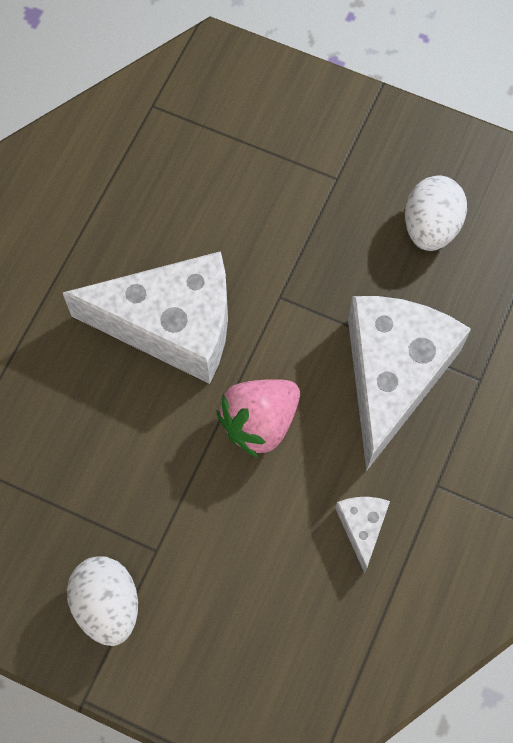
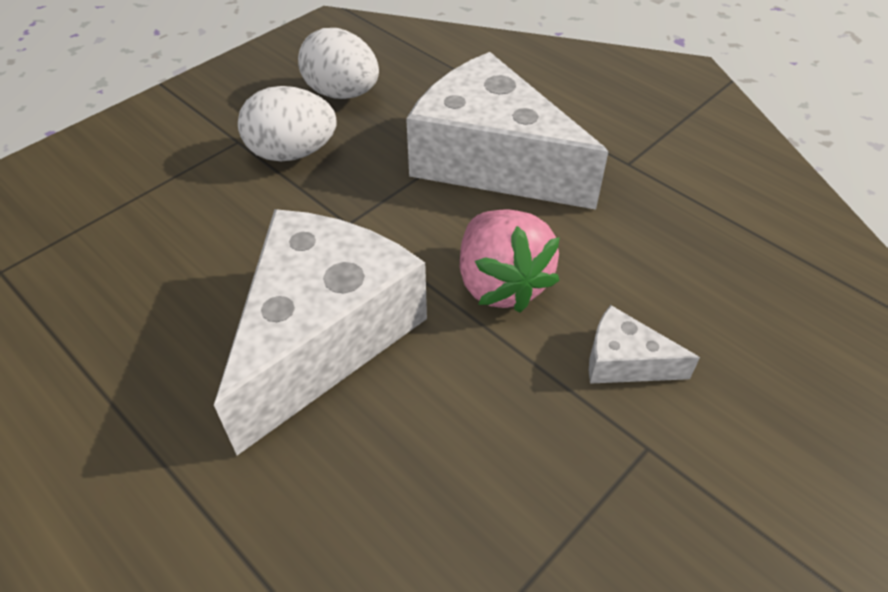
camera: 70 degrees left, 20 degrees down
white egg [67,557,138,646] -> white egg moved to [238,86,337,161]
white cheese [335,497,390,573] -> white cheese moved to [589,305,700,384]

